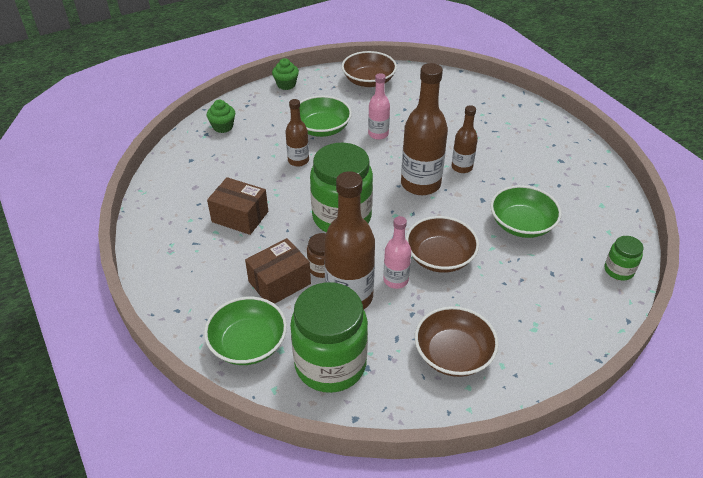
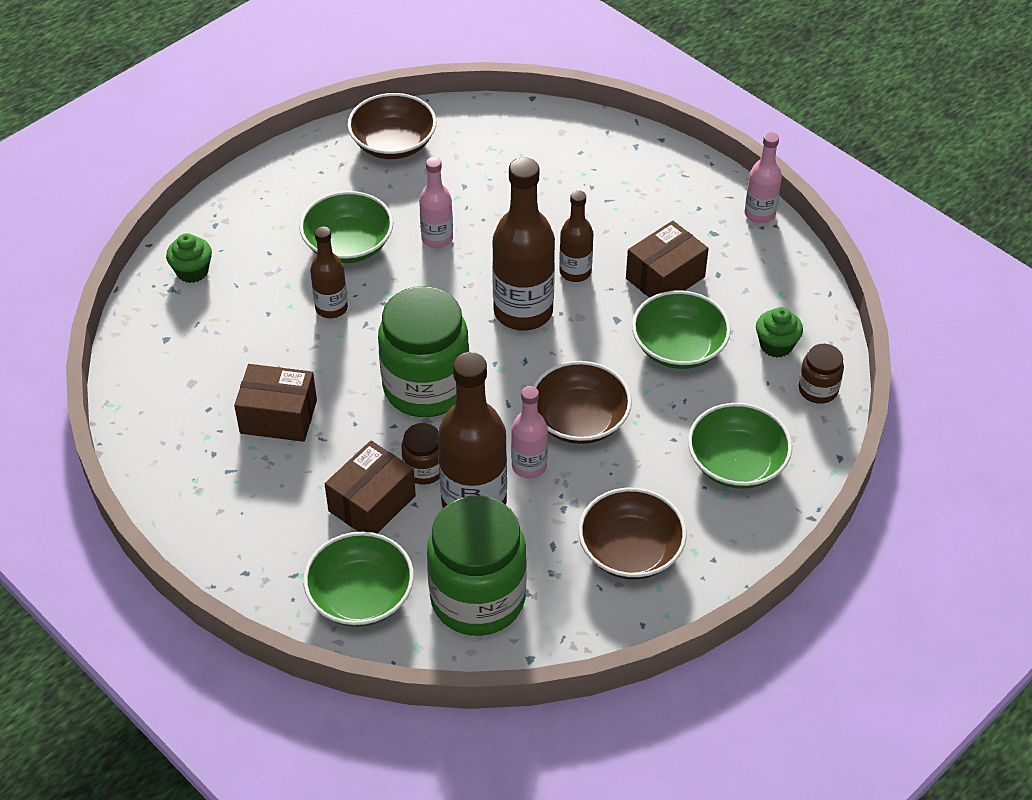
camera: 15 degrees left, 5 degrees up
green cupcake [272,58,299,90] -> green cupcake moved to [756,307,803,357]
green jar [605,236,643,280] -> brown jar [798,344,844,404]
none -> brown box [626,221,709,298]
none -> green bowl [688,403,792,489]
none -> pink bottle [745,132,782,223]

